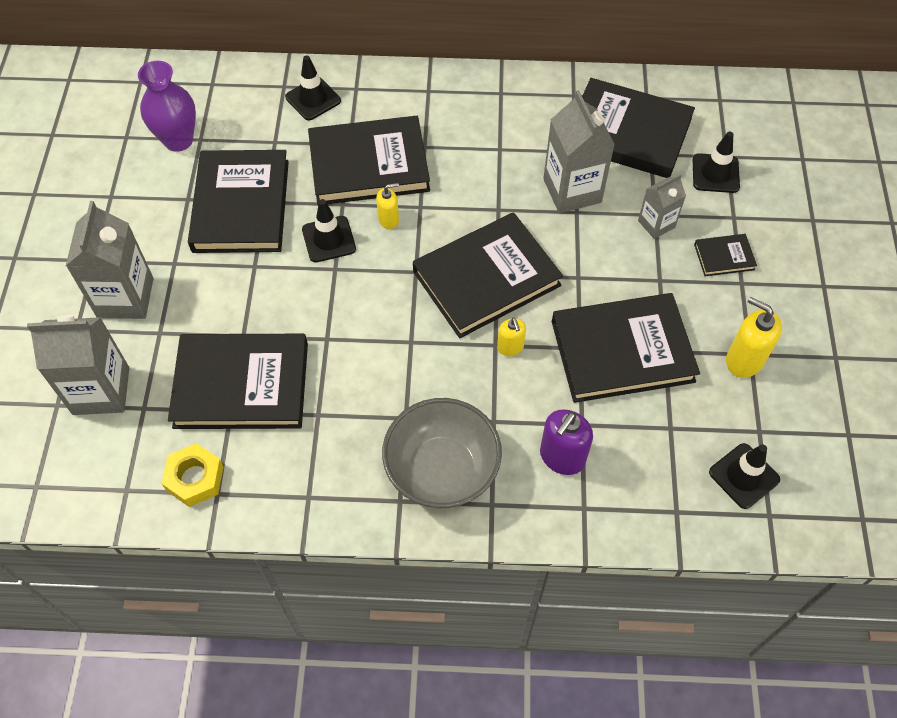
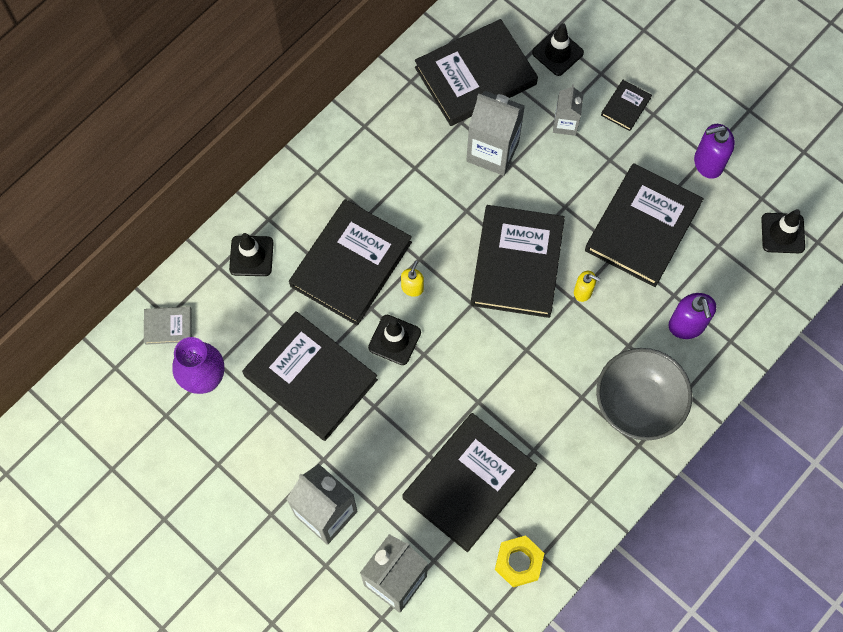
camera: 50 degrees left, 10 degrees up
yellow soap dispenser [726,297,782,378] -> purple soap dispenser [694,124,735,179]
none -> grey book [144,306,192,345]

